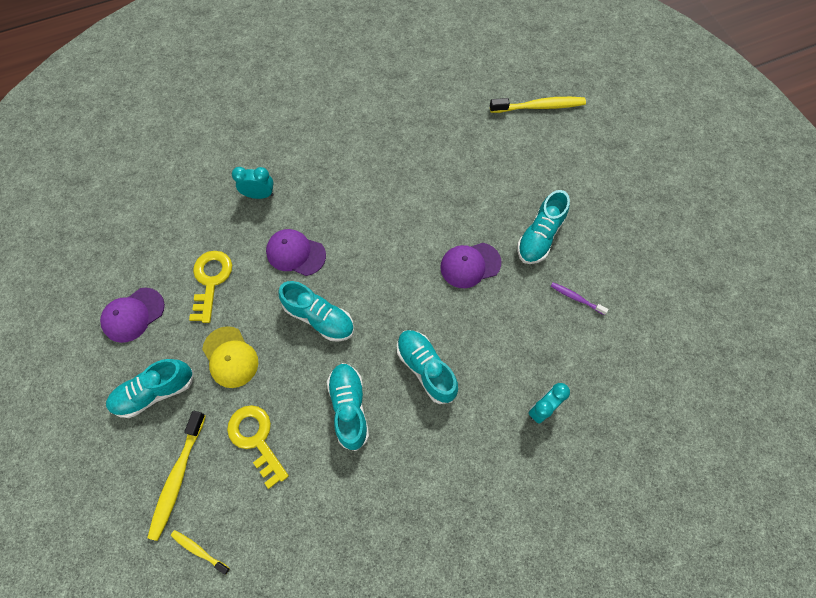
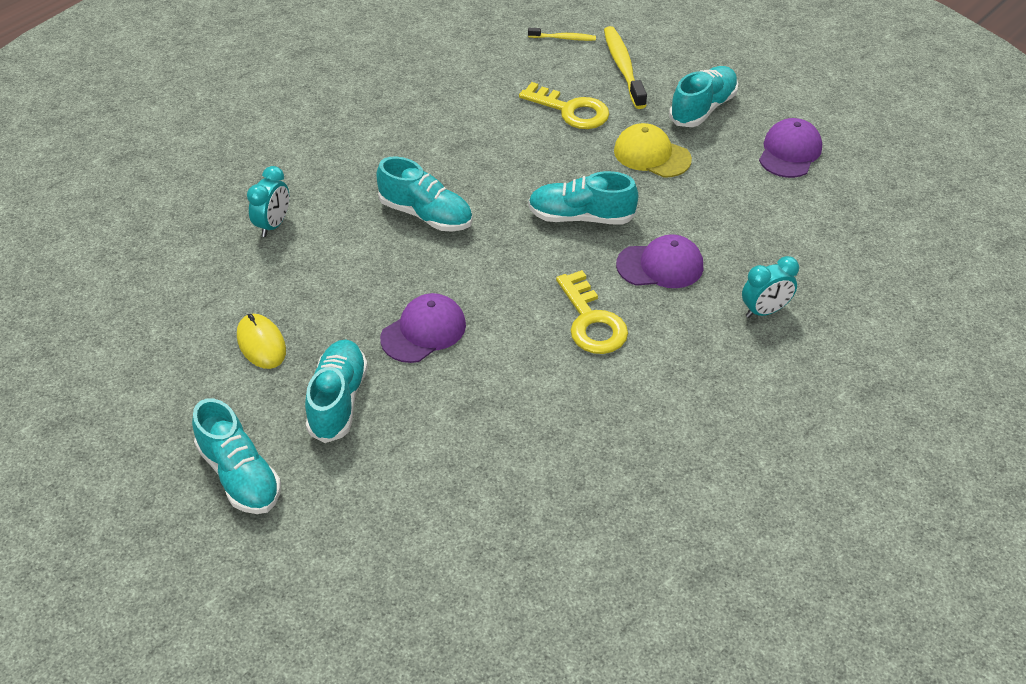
camera: 155 degrees right, 20 degrees down
yellow key [189,251,232,323] -> yellow key moved to [556,270,628,354]
turquoise shoe [327,363,369,451] -> turquoise shoe moved to [192,398,281,514]
yellow toothbrush [490,97,586,113] -> none
purple toothbrush [551,283,609,315] -> yellow mouse [237,314,286,369]

